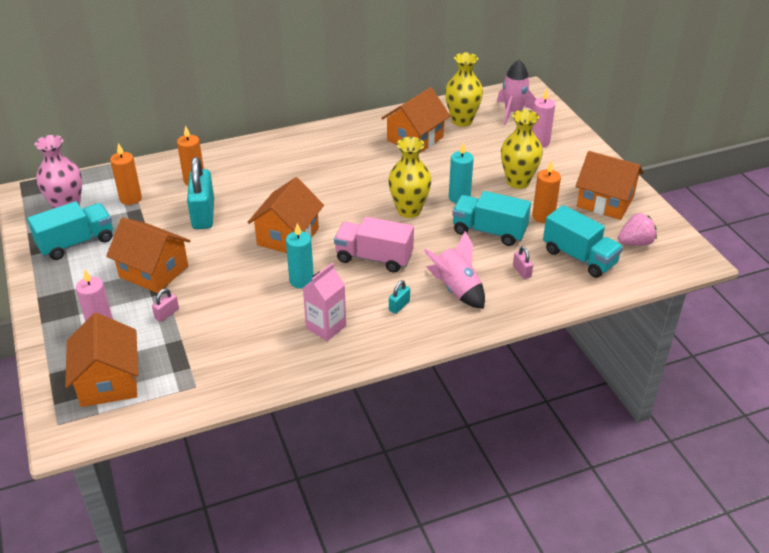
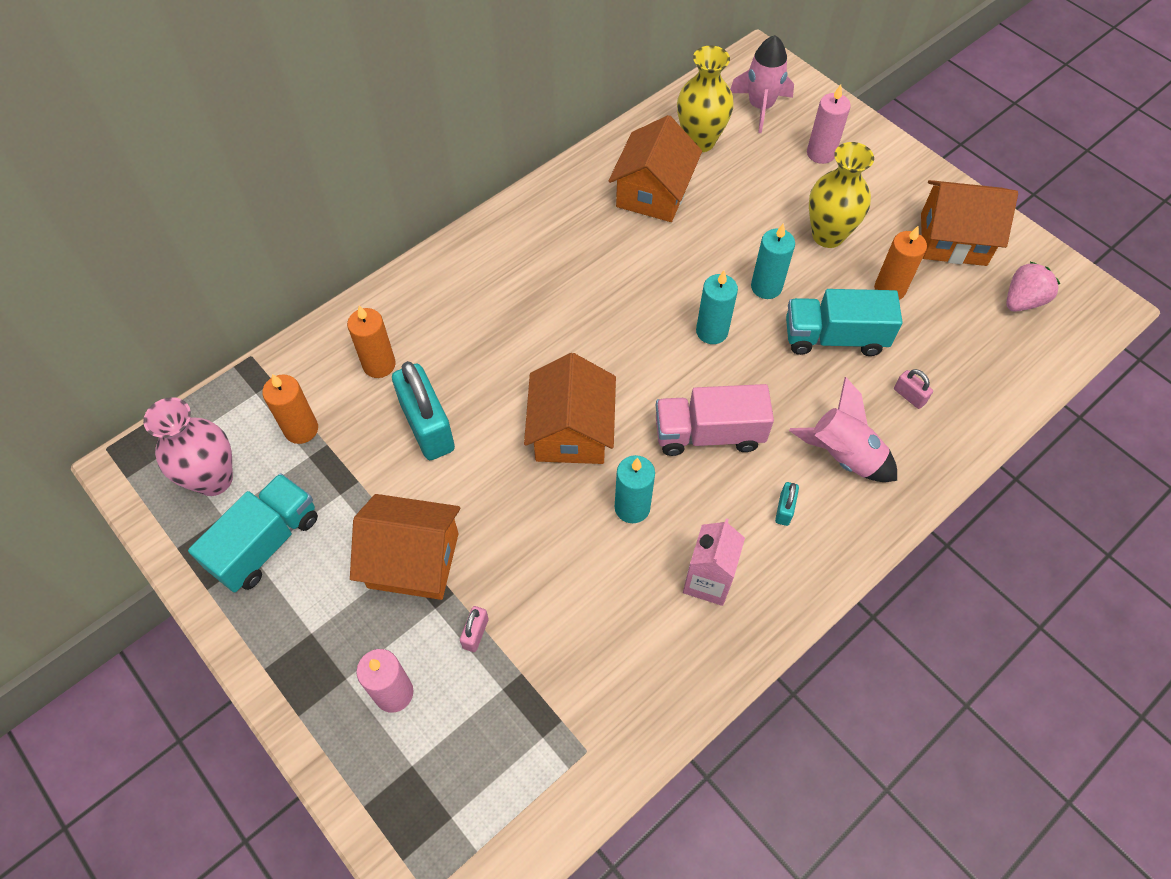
camera: 20 degrees left, 20 degrees up
orange house [65,313,138,407] -> none
yellow vase [388,137,432,218] -> turquoise candle [696,270,738,344]
turquoise truck [543,205,623,278] -> none

